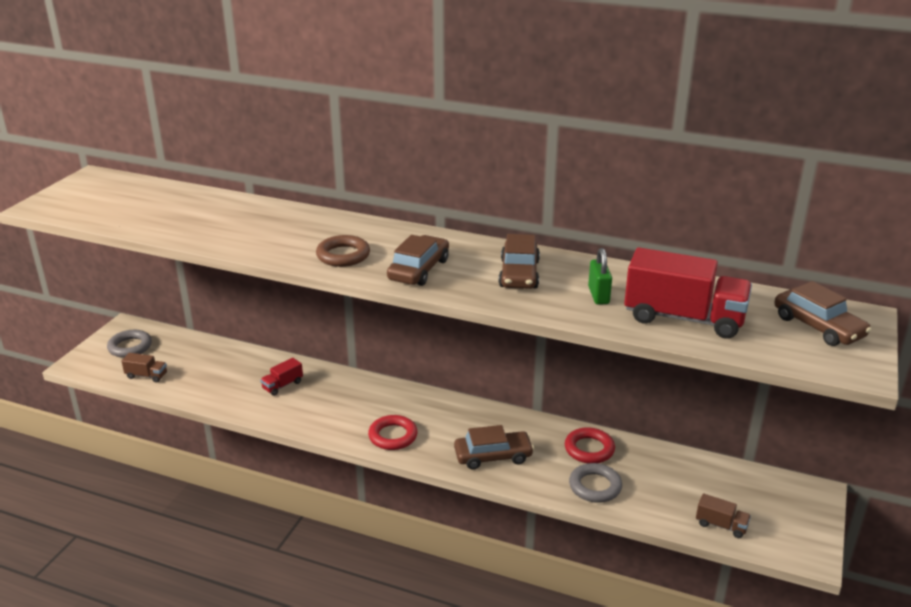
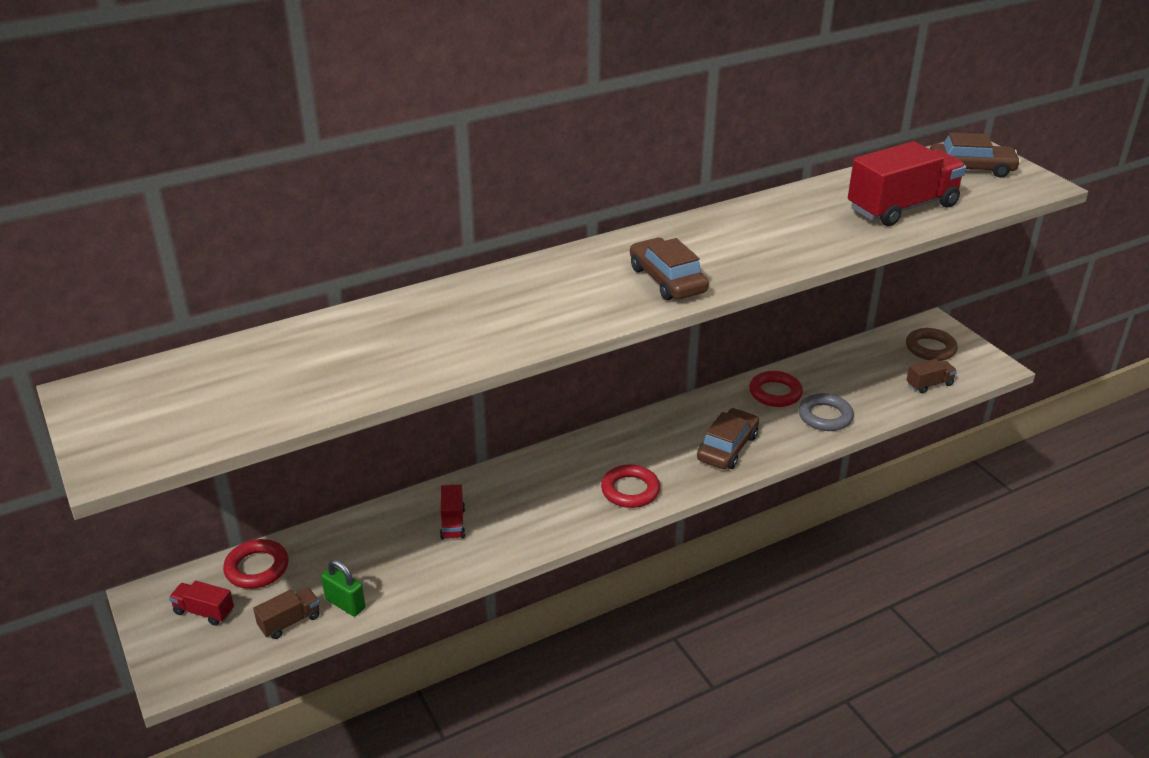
camera: 50 degrees left, 5 degrees up
grey ring [107,330,152,358] -> red truck [169,581,234,626]
brown ring [316,235,370,267] -> brown ring moved to [906,328,958,361]
brown car [499,234,540,289] -> none
green padlock [588,248,612,305] -> green padlock moved to [321,559,366,616]
none -> red ring [223,539,289,589]

